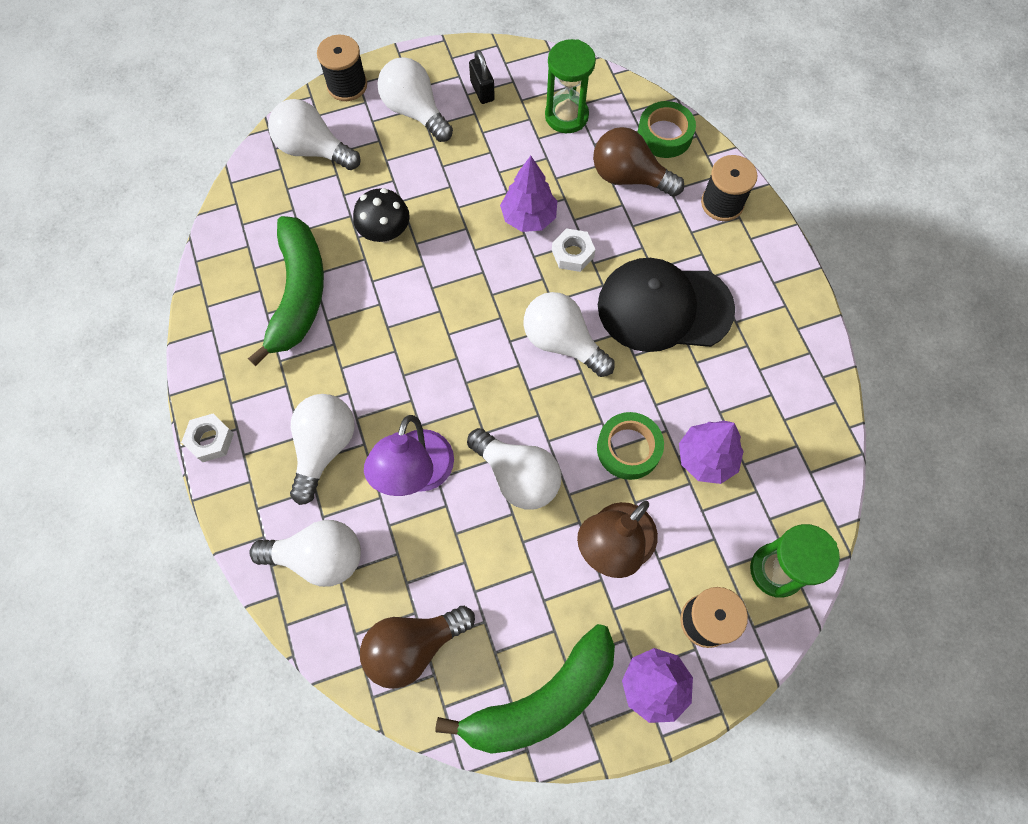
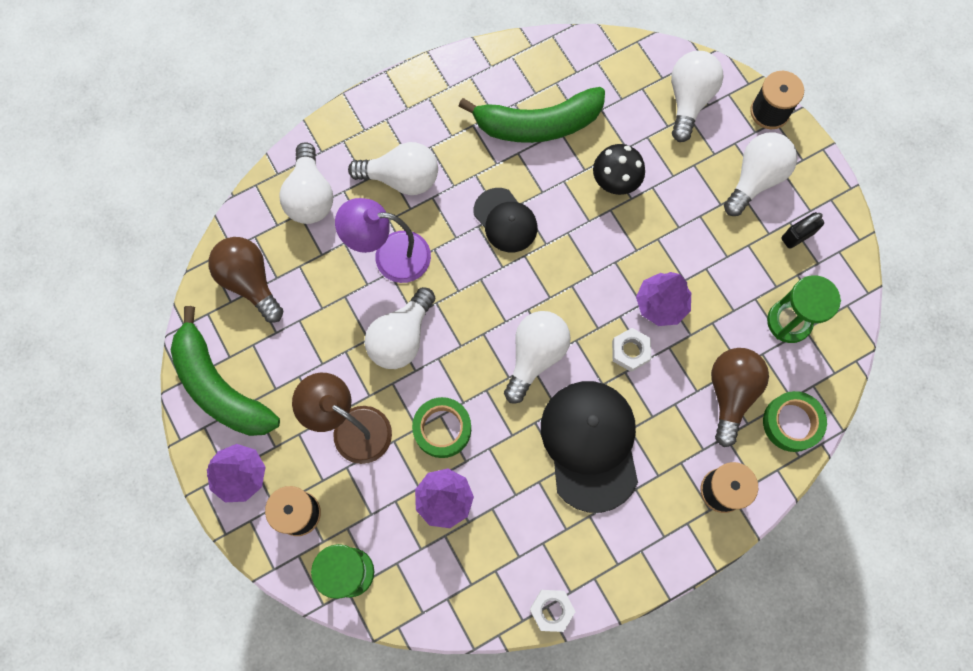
camera: 80 degrees right, 5 degrees up
white nut [182,414,234,462] -> white nut moved to [529,590,576,632]
none -> black cap [474,188,537,252]

